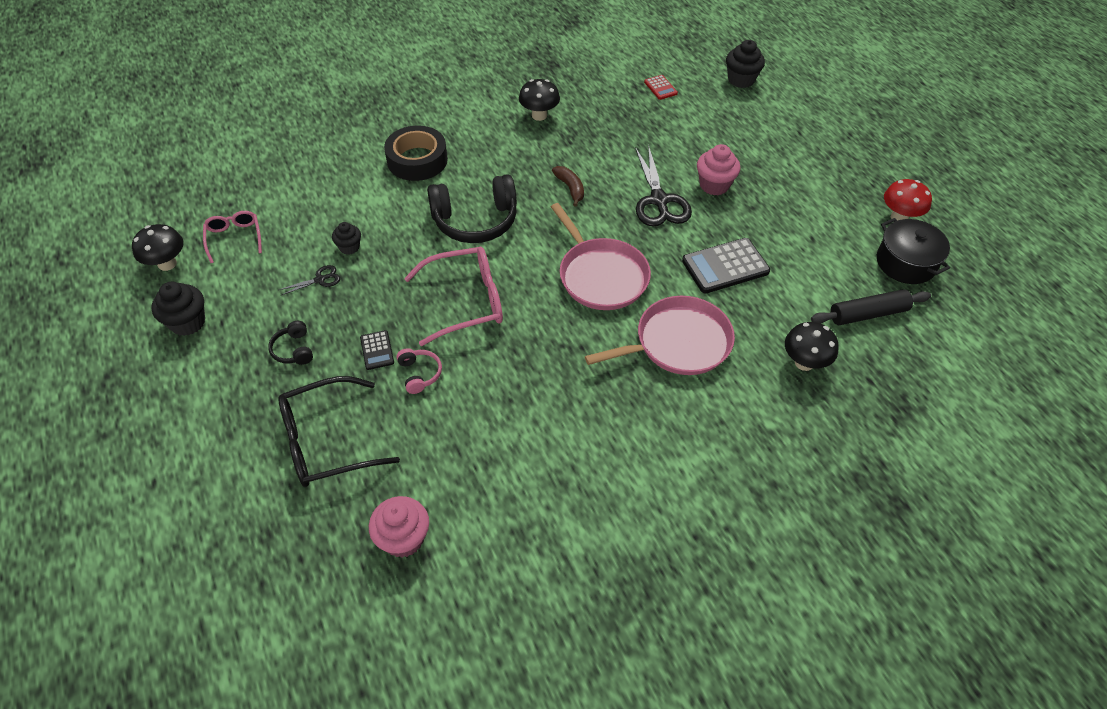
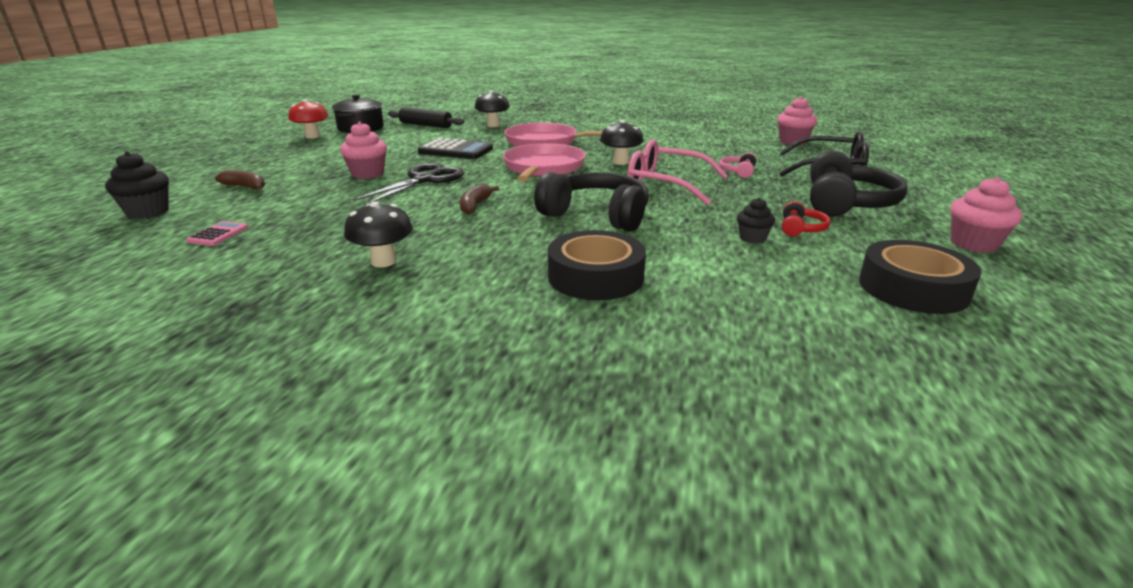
camera: 140 degrees left, 25 degrees down
black mushroom [132,224,183,271] -> black mushroom moved to [600,120,644,165]
black cupcake [151,282,205,336] -> pink cupcake [951,177,1022,253]
pink glasses [203,211,262,263] -> black tape [859,240,982,314]
black headphones [268,321,313,365] -> black headphones [810,151,908,217], size x2.16
black scissors [279,265,340,296] -> red headphones [782,201,831,236]
black calculator [360,330,394,370] -> none
red calculator [644,75,678,100] -> pink calculator [186,221,248,246]
none -> brown banana [215,170,265,190]

